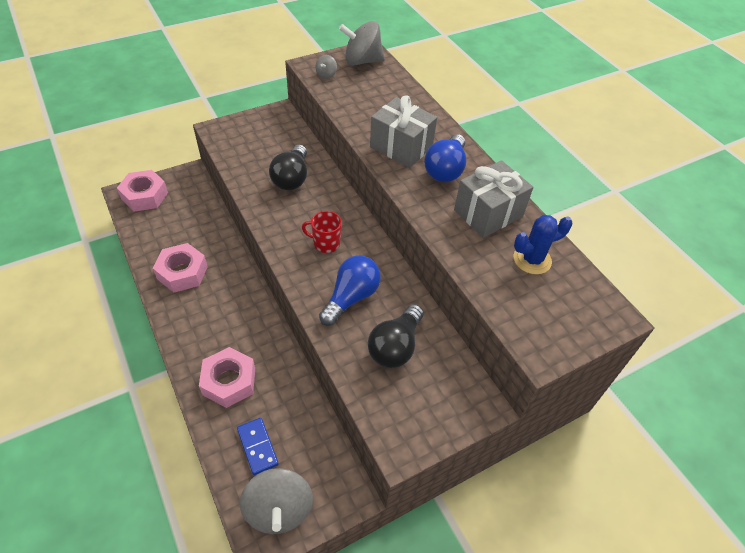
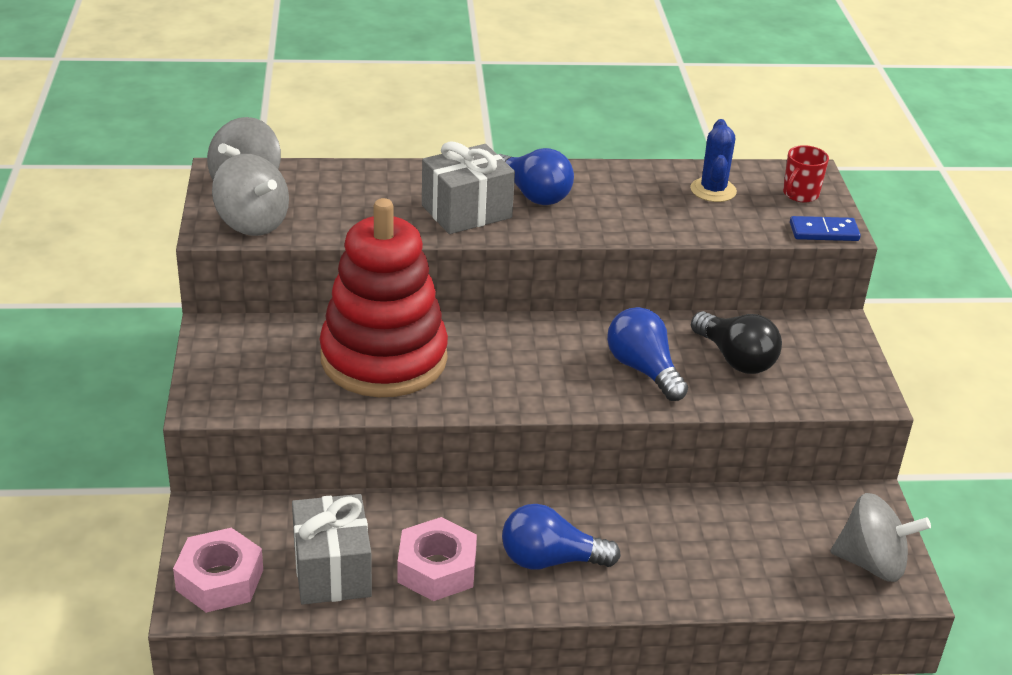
camera: 65 degrees left, 15 degrees down
pink nut [199,347,255,408] -> none
blue domino [237,418,279,475] -> blue domino moved to [790,216,861,241]
black light bulb [269,145,307,190] -> red stacking toy [320,198,448,397]
red mug [302,211,342,253] -> red mug moved to [783,145,829,202]
grey spinning top [316,55,337,79] -> grey spinning top [212,154,289,236], size x2.19
grey gift [454,160,534,238] -> grey gift moved to [292,494,372,605]
none -> blue light bulb [502,504,621,570]

